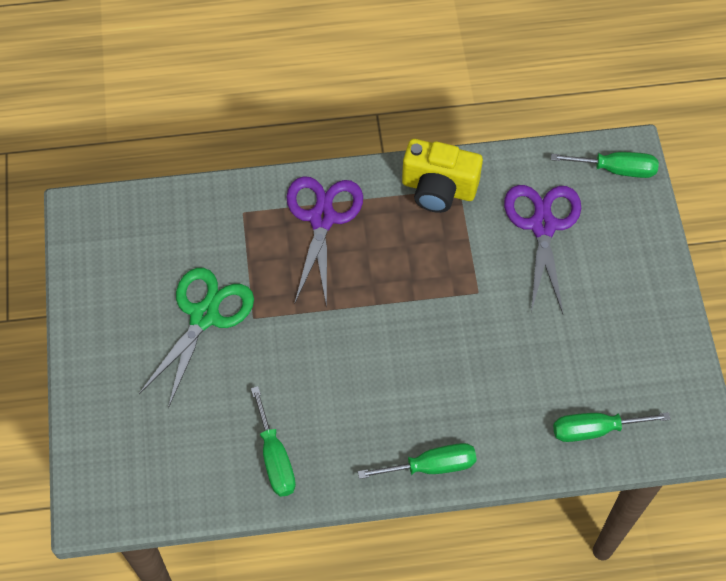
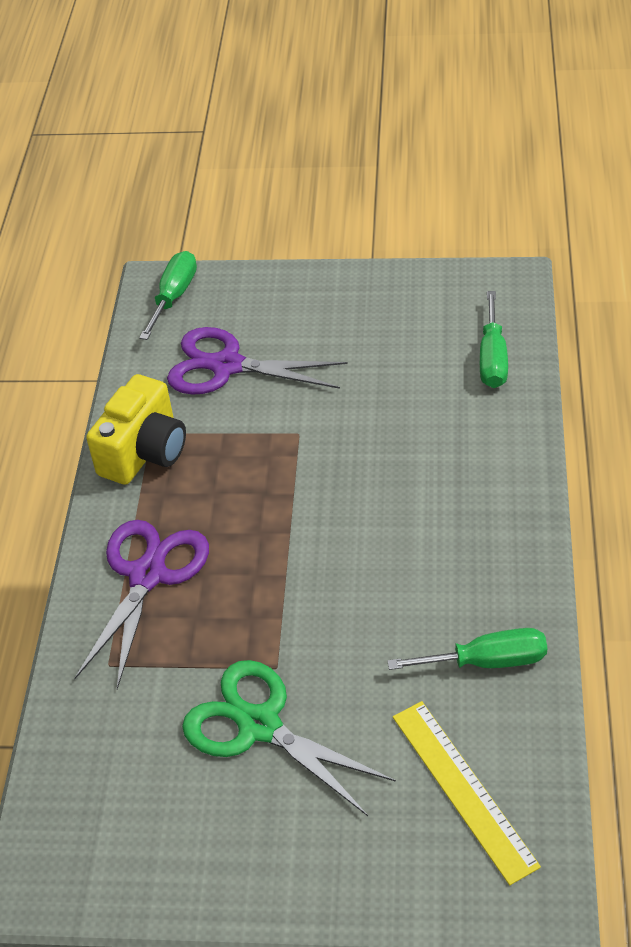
camera: 75 degrees left, 15 degrees down
purple scissors [286,176,363,307] -> purple scissors turned 90 degrees clockwise [74,520,209,689]
green screwdriver [358,443,477,479] -> none
none -> yellow ruler [393,701,541,885]

